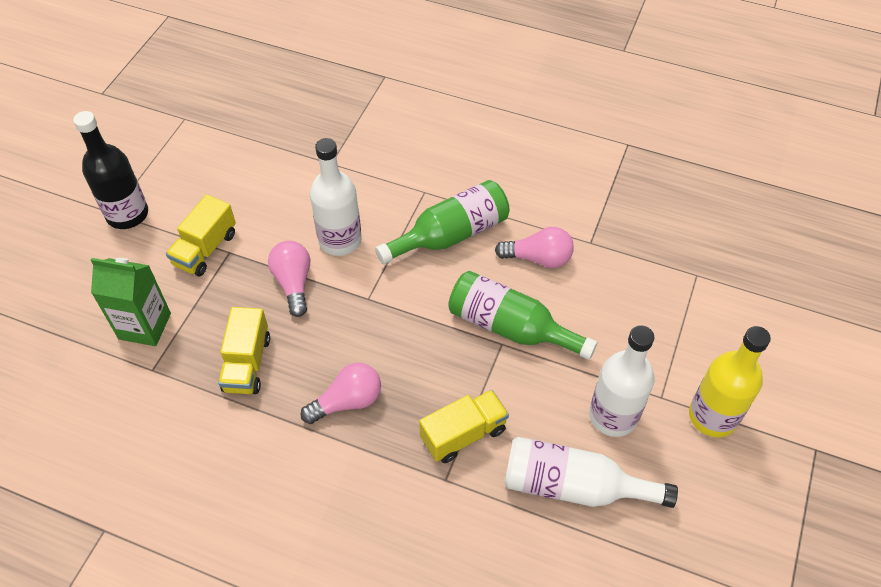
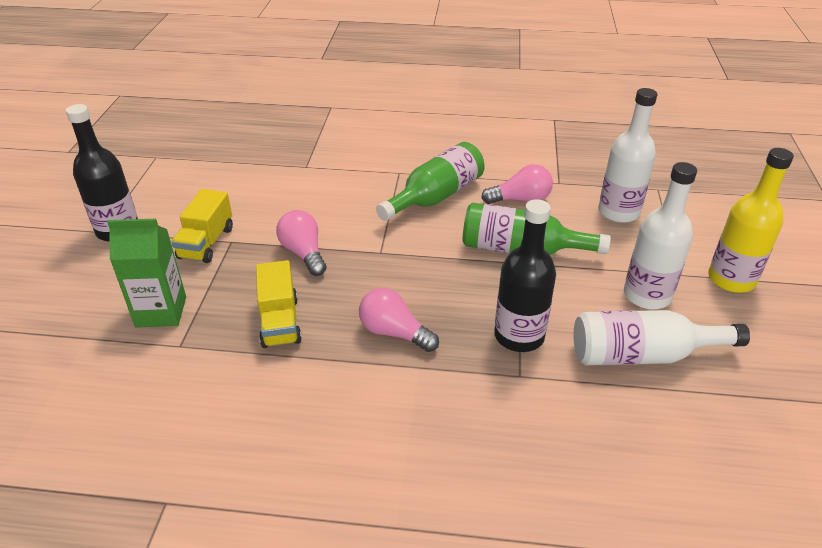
camera: 15 degrees left, 15 degrees down
pink light bulb [300,363,381,424] -> pink light bulb turned 105 degrees counterclockwise [359,288,439,352]
white bottle [310,138,362,256] -> white bottle moved to [598,88,657,223]
yellow truck [419,390,509,463] -> black bottle [494,199,556,352]

